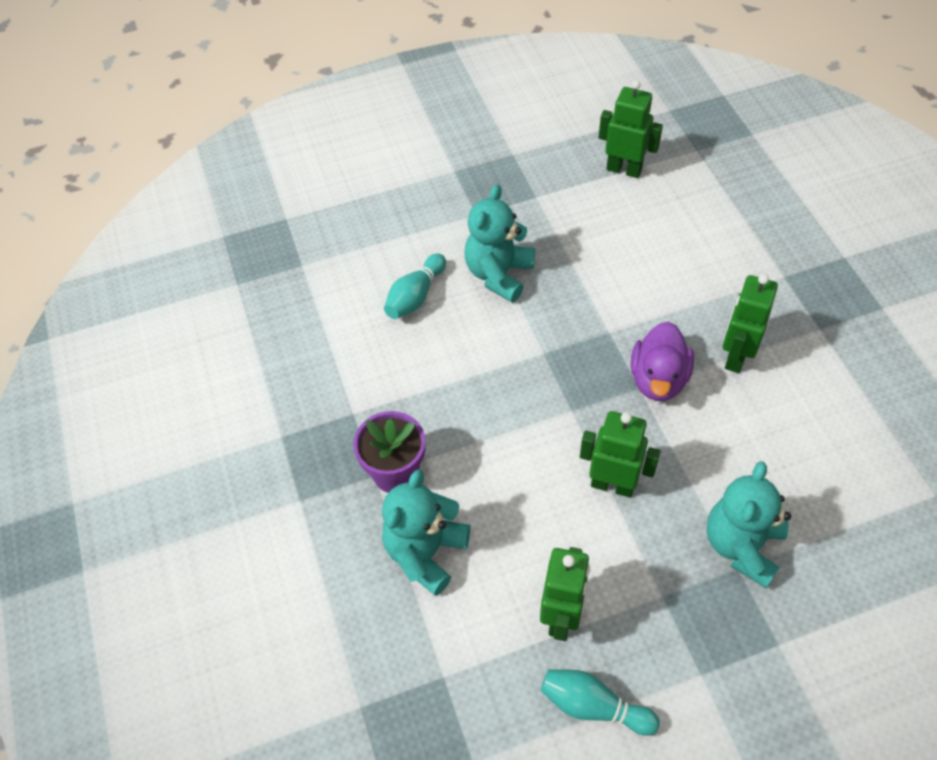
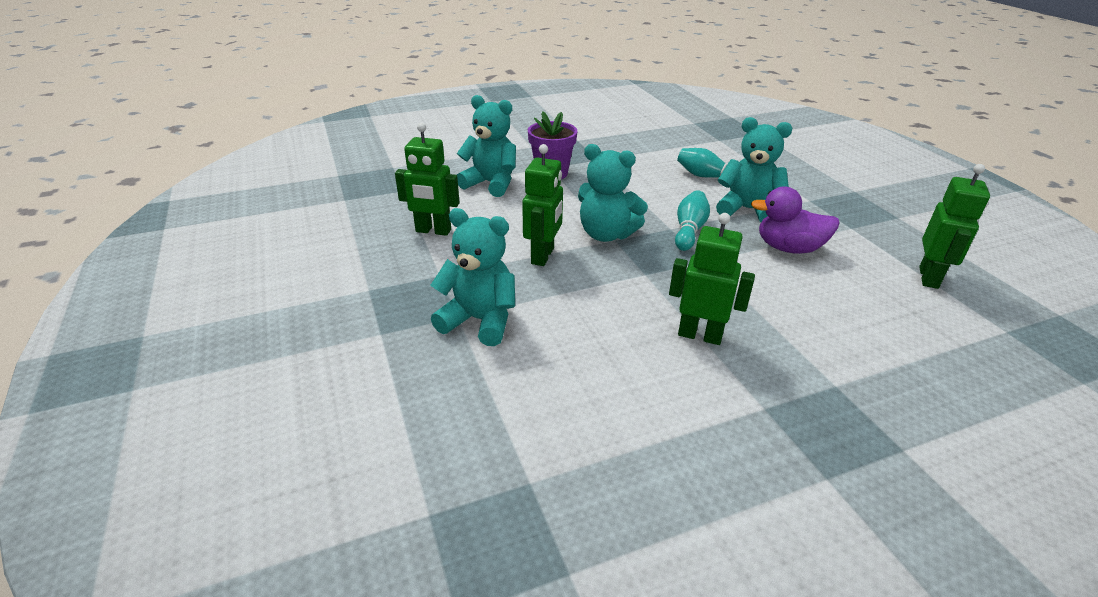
camera: 85 degrees right, 20 degrees down
turquoise bowling pin [541,669,660,736] -> turquoise bowling pin moved to [675,190,710,251]
purple duck [631,321,694,401] -> purple duck moved to [751,187,840,254]
none -> turquoise teddy bear [578,144,648,242]

